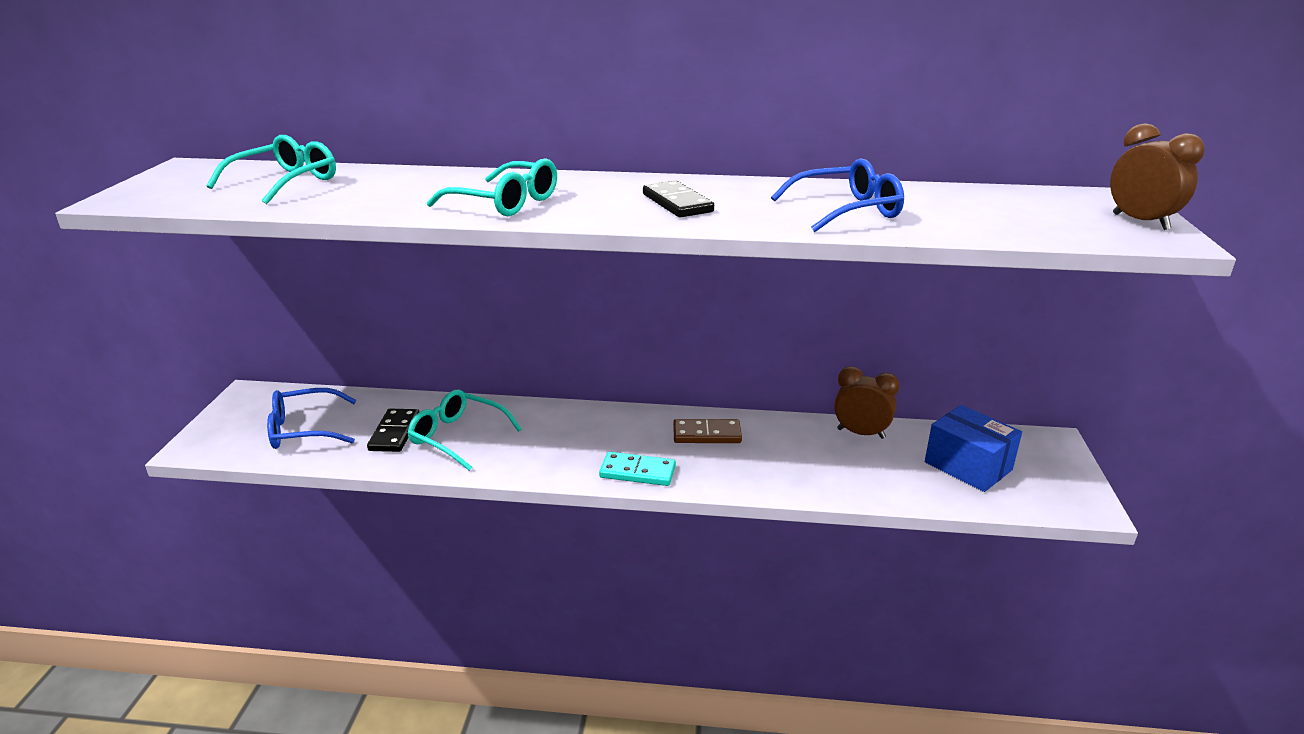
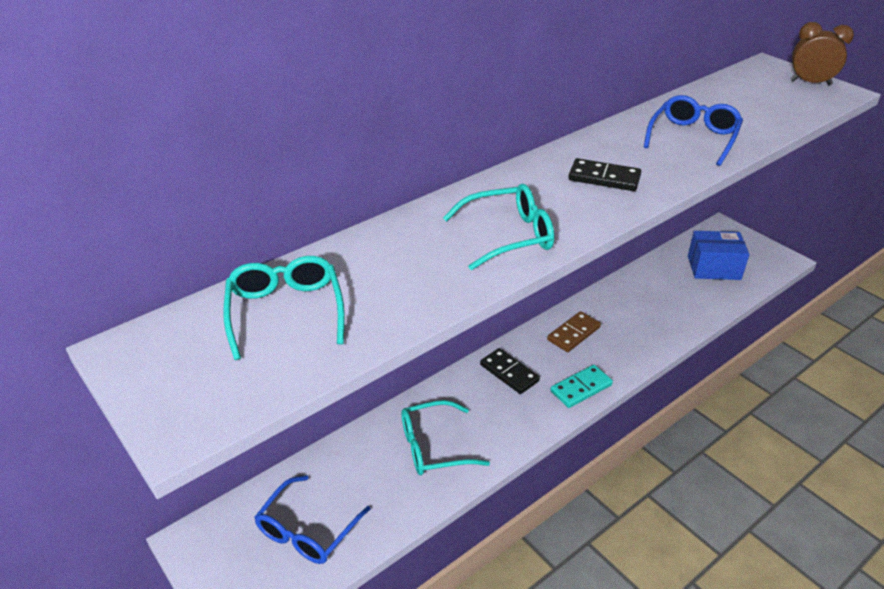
camera: 45 degrees left, 10 degrees up
black domino [367,409,419,452] -> black domino moved to [480,348,540,394]
brown clock [834,366,900,439] -> none

